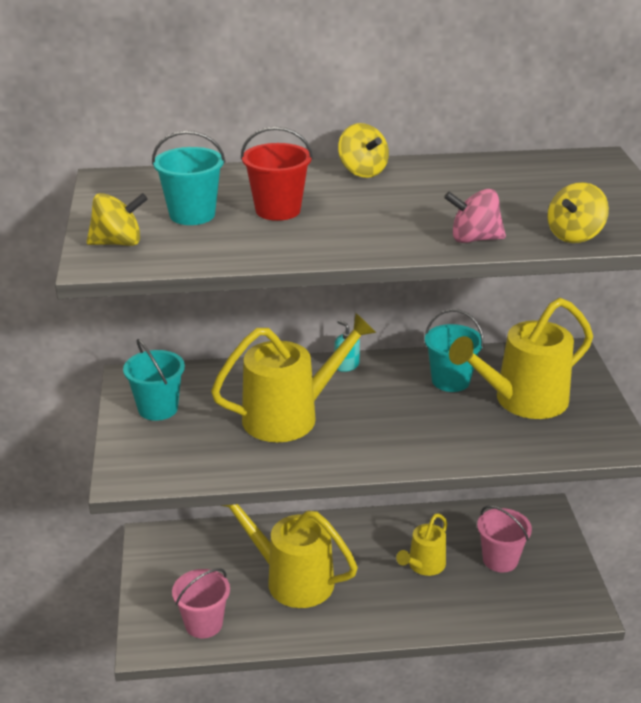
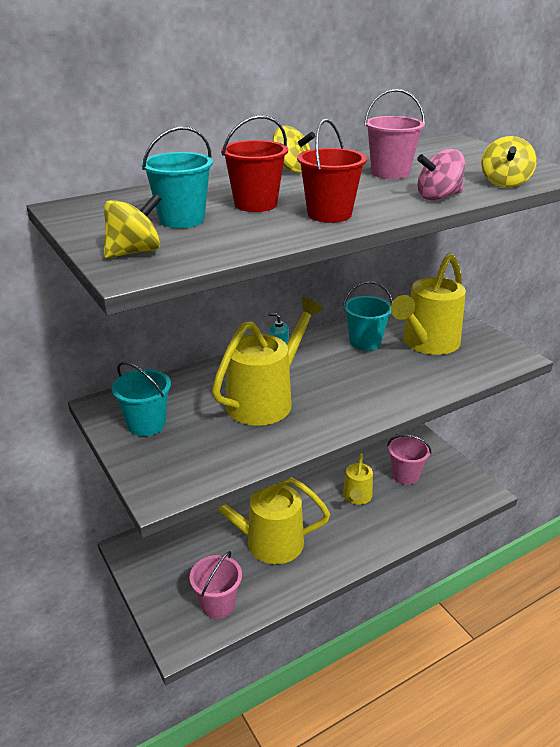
camera: 25 degrees left, 0 degrees up
none -> red bucket [297,119,367,223]
none -> pink bucket [364,89,425,179]

